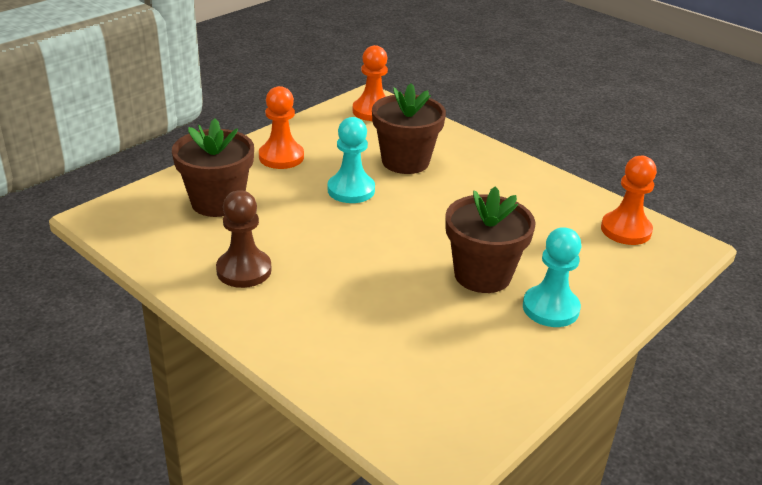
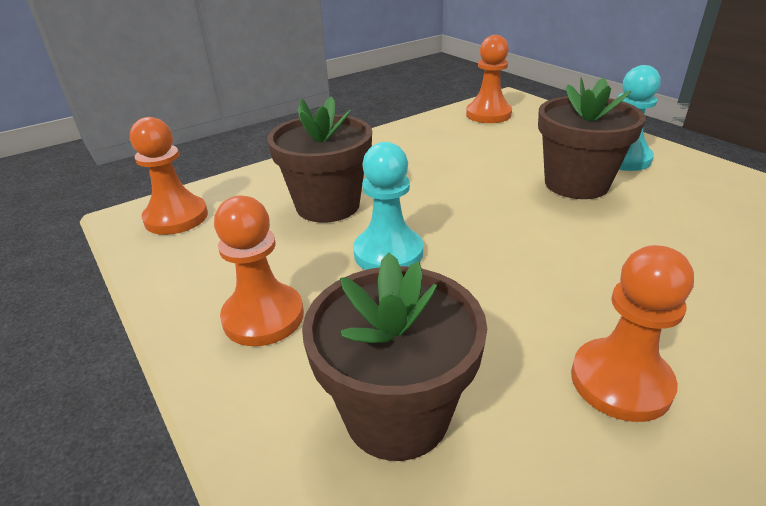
camera: 75 degrees left, 0 degrees up
brown pawn [216,190,272,288] -> orange pawn [571,245,694,422]

